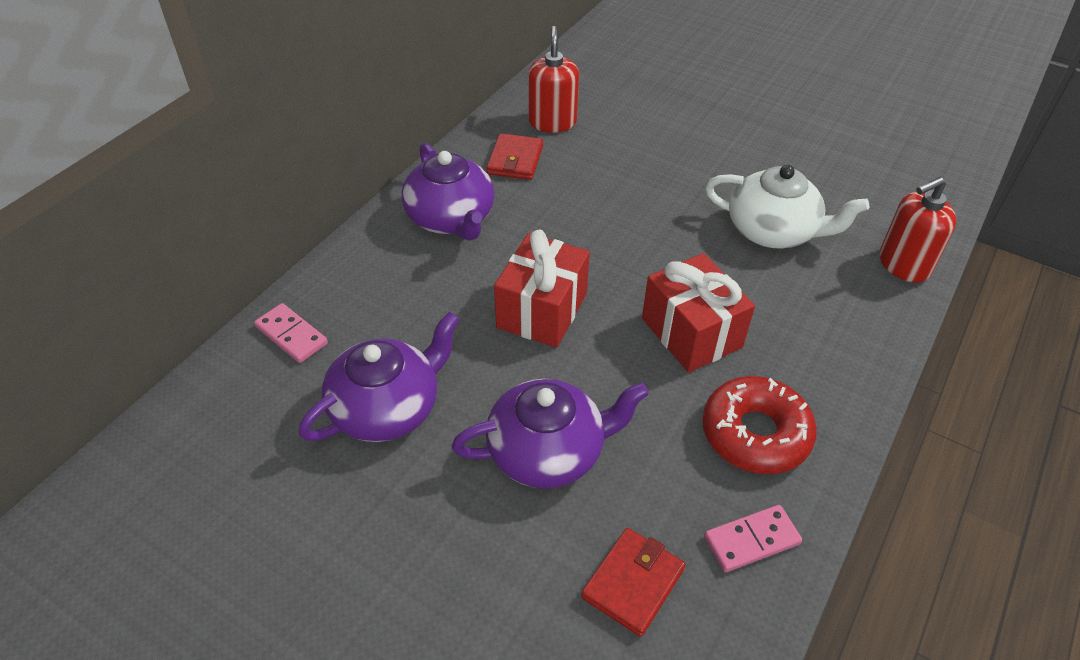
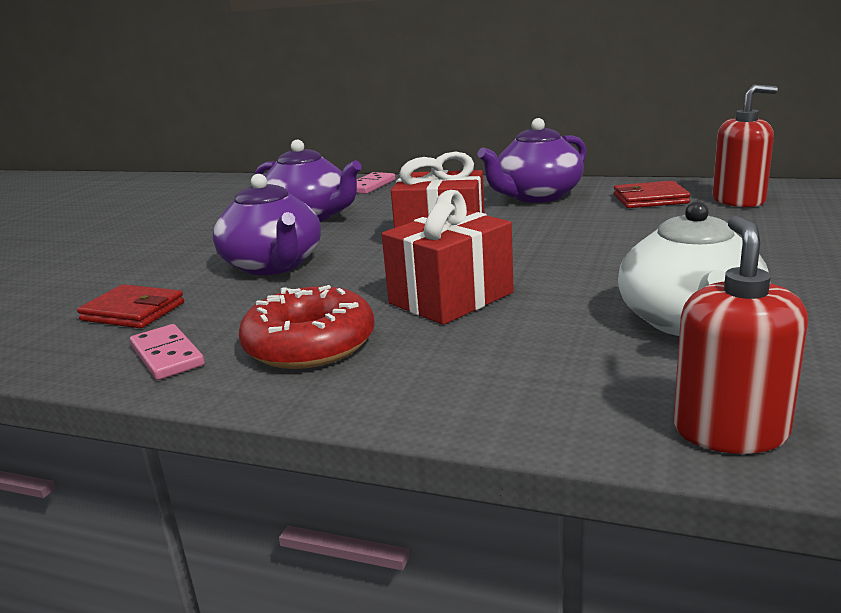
camera: 80 degrees right, 25 degrees down
red soap dispenser [879,177,957,283] -> red soap dispenser turned 45 degrees clockwise [673,215,808,454]

